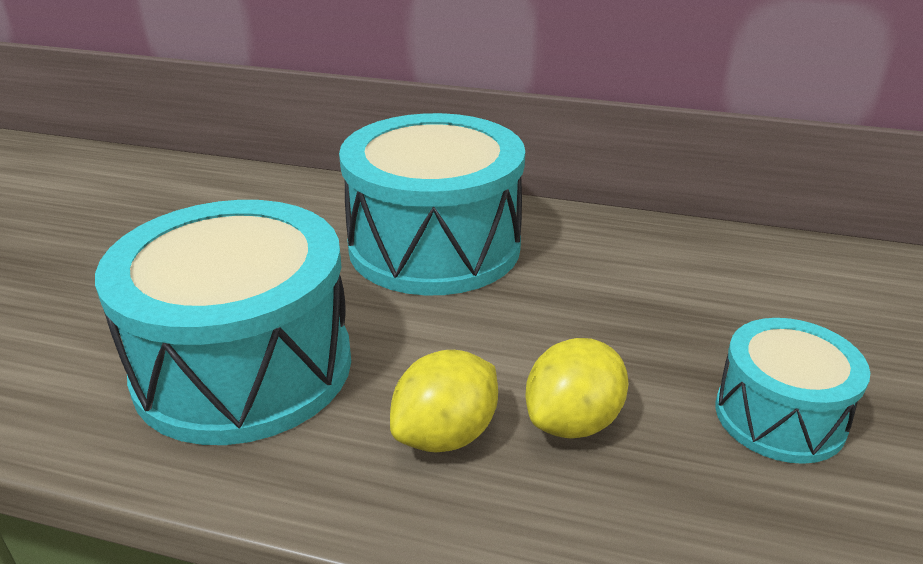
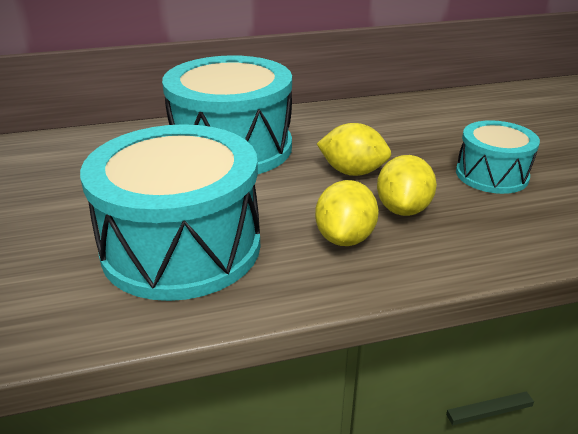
camera: 30 degrees left, 0 degrees up
none -> yellow lemon [317,123,391,176]

